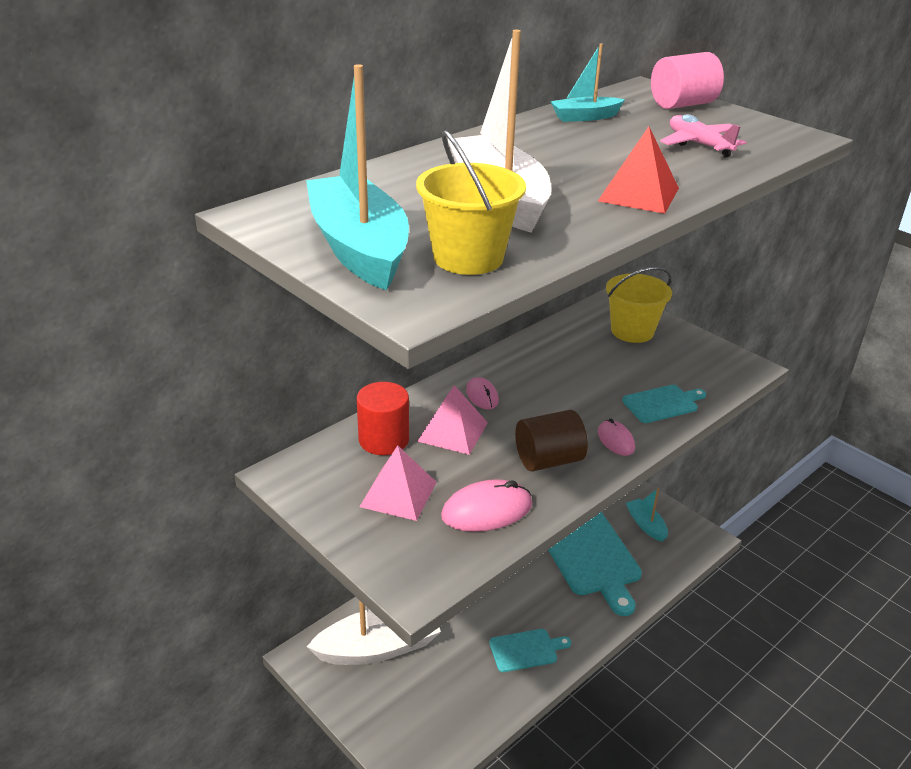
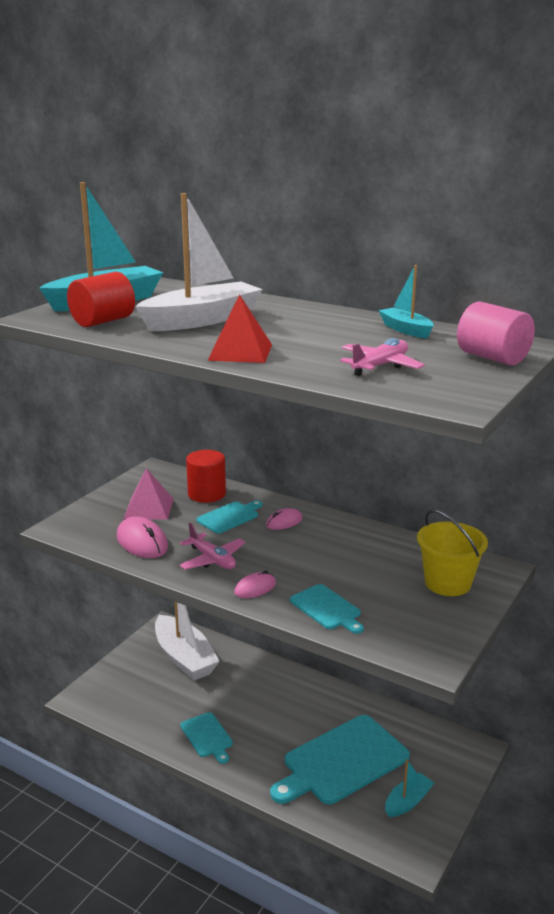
camera: 75 degrees right, 10 degrees down
yellow bucket [416,130,526,275] -> red cylinder [67,272,135,327]
pink pyramid [417,385,488,455] -> turquoise cutting board [196,500,263,533]
brown cylinder [515,410,588,471] -> pink plane [179,523,246,570]

